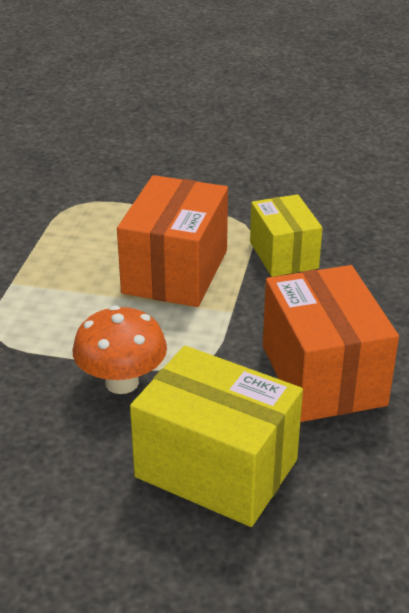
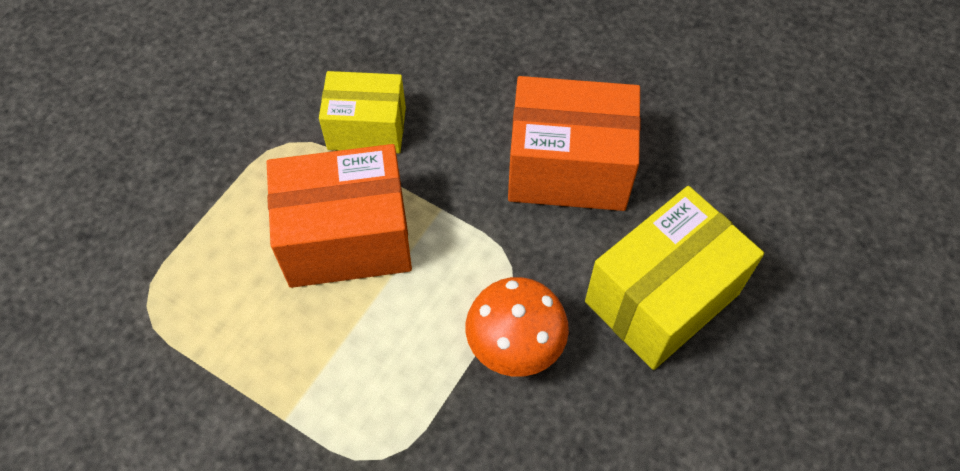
camera: 70 degrees left, 25 degrees up
orange box [117,175,228,307] -> orange box turned 45 degrees counterclockwise [267,144,412,288]

